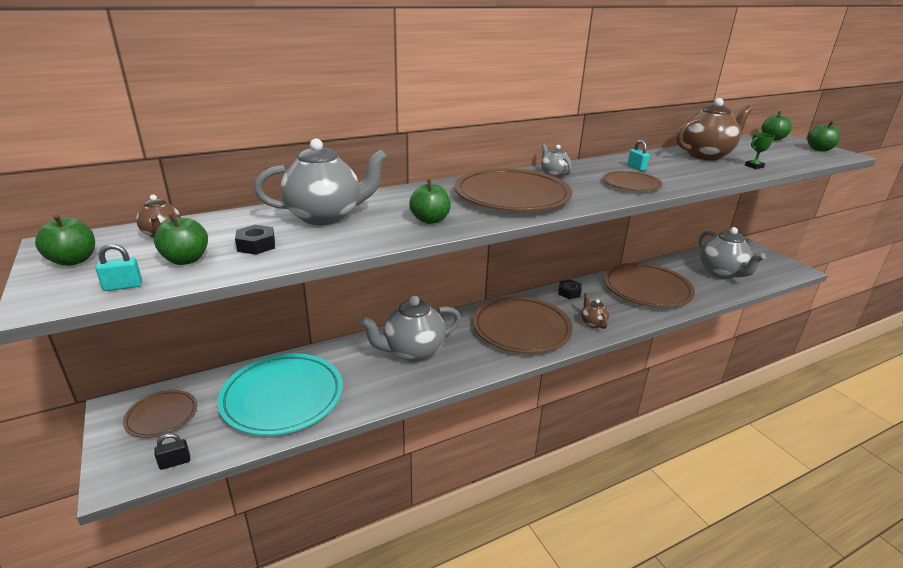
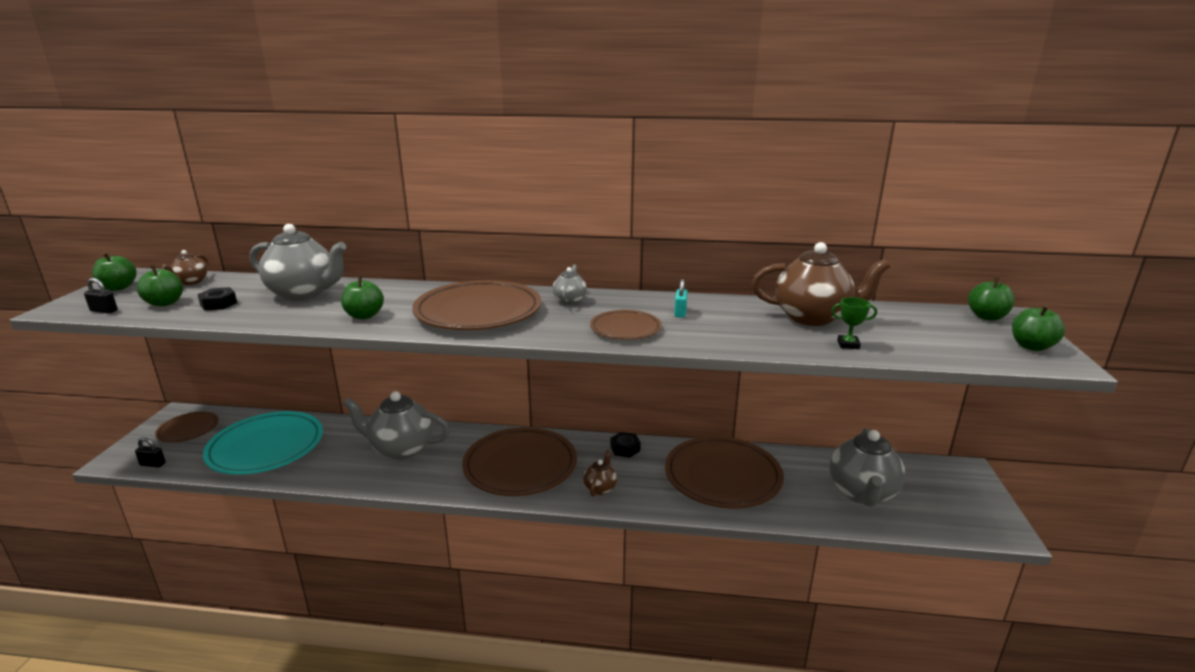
camera: 35 degrees right, 5 degrees down
turquoise padlock [95,244,142,291] -> black padlock [84,278,118,314]

